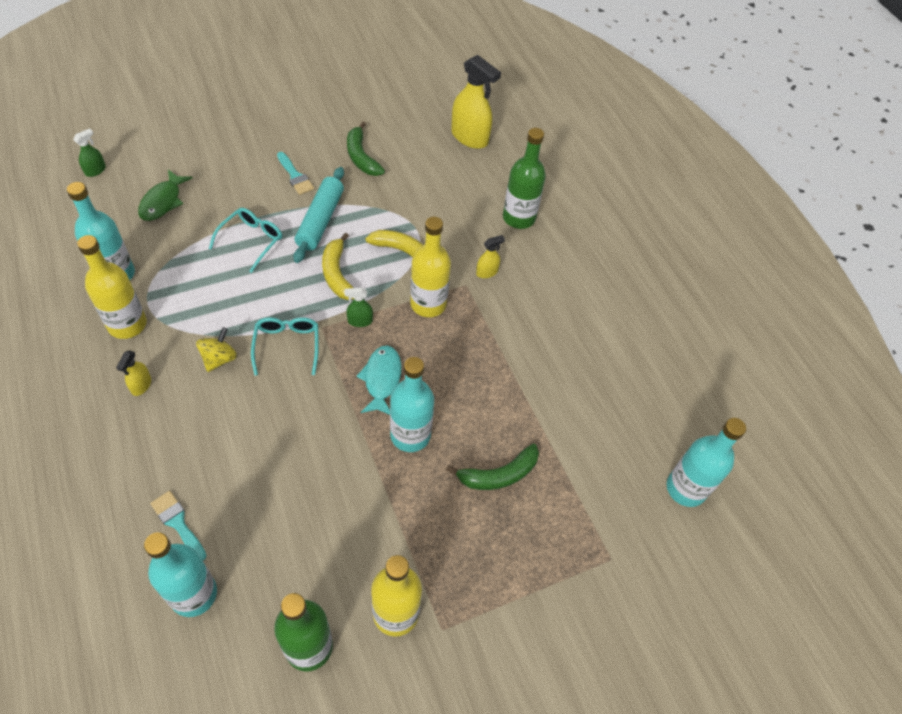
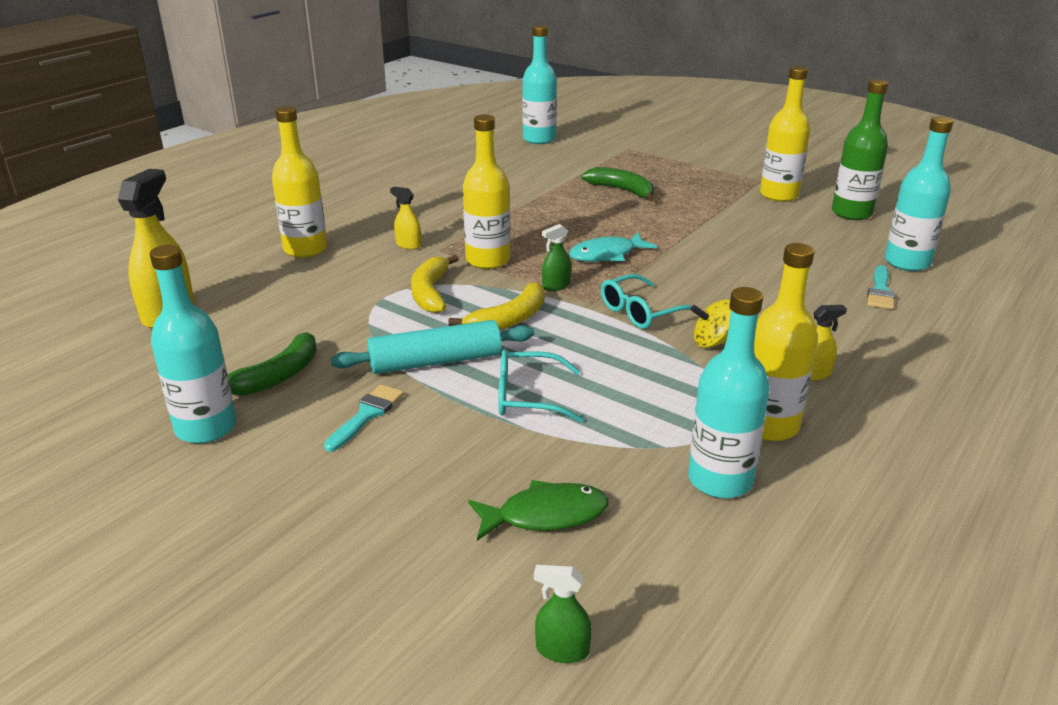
camera: 115 degrees left, 25 degrees down
green spray bottle [345,287,373,327] -> green spray bottle turned 90 degrees clockwise [542,224,571,291]
turquoise bottle [390,357,434,452] -> turquoise bottle moved to [150,245,237,444]
green bottle [503,128,546,229] -> yellow bottle [272,106,327,258]

